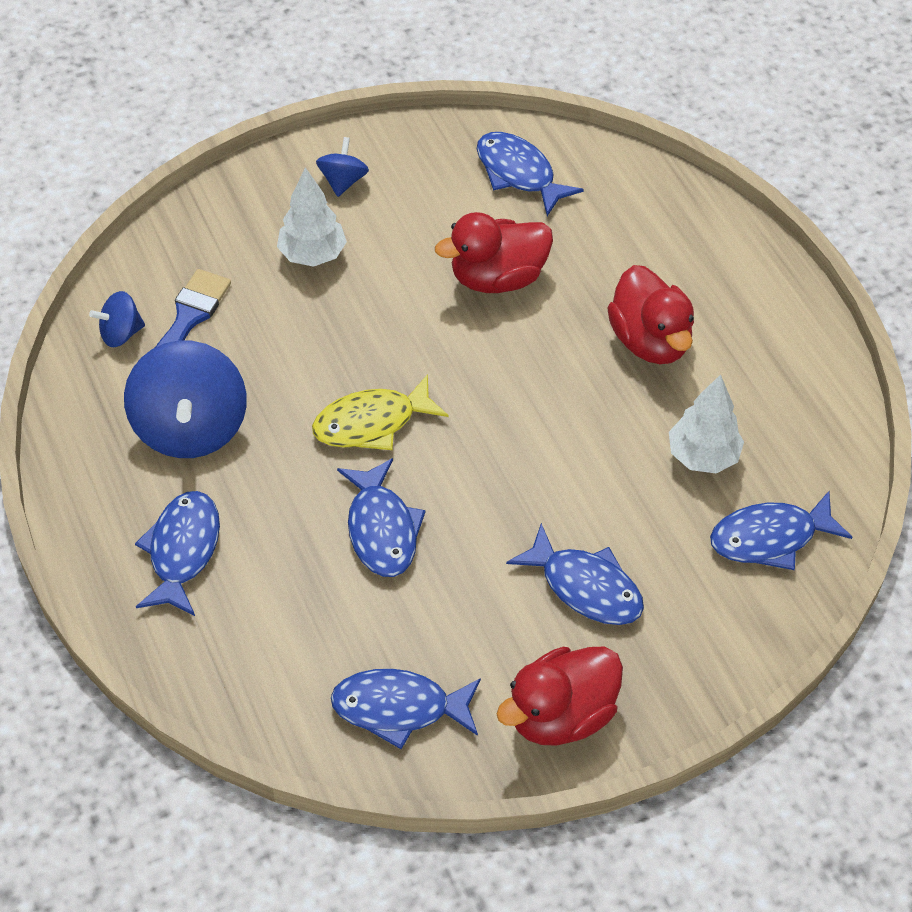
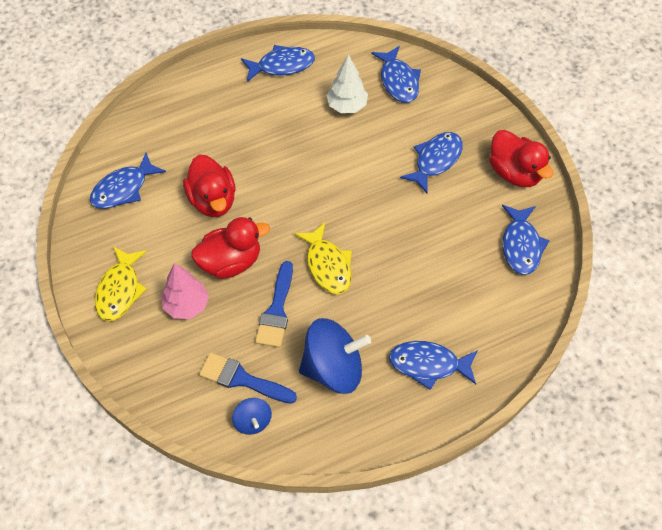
camera: 90 degrees left, 5 degrees up
white tree [277,167,347,267] -> pink tree [162,263,209,319]
blue spinning top [316,137,369,197] -> yellow fish [95,246,147,321]
blue fish [337,458,426,577] -> blue fish moved to [241,45,315,82]
red duck [607,265,694,364] -> red duck moved to [191,217,270,279]
none -> blue brush [255,261,293,348]

